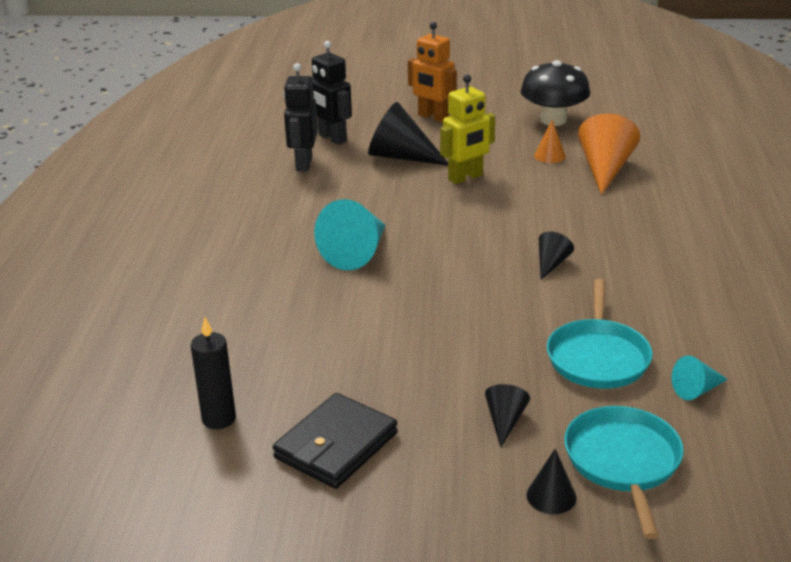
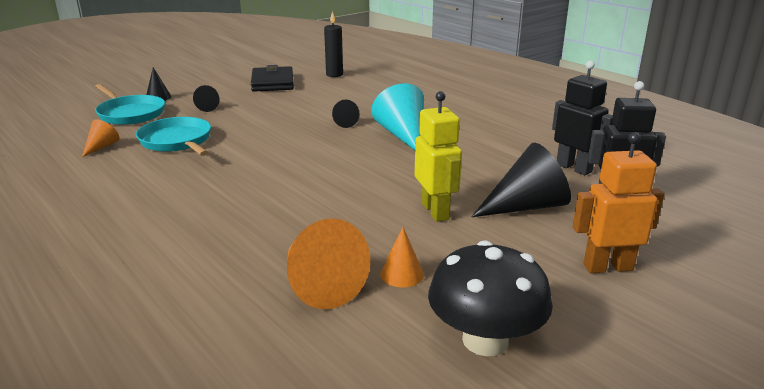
camera: 135 degrees right, 5 degrees down
yellow robot [440,74,495,184] -> yellow robot turned 150 degrees clockwise [415,91,462,222]
black cone [539,232,574,280] -> black cone moved to [332,100,360,128]
turquoise cone [672,355,728,400] -> orange cone [82,119,120,157]

